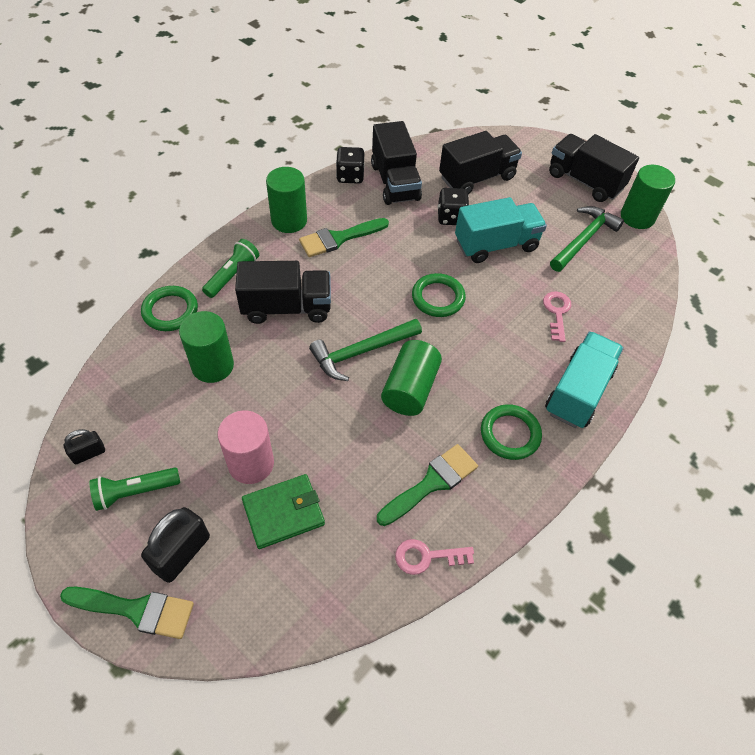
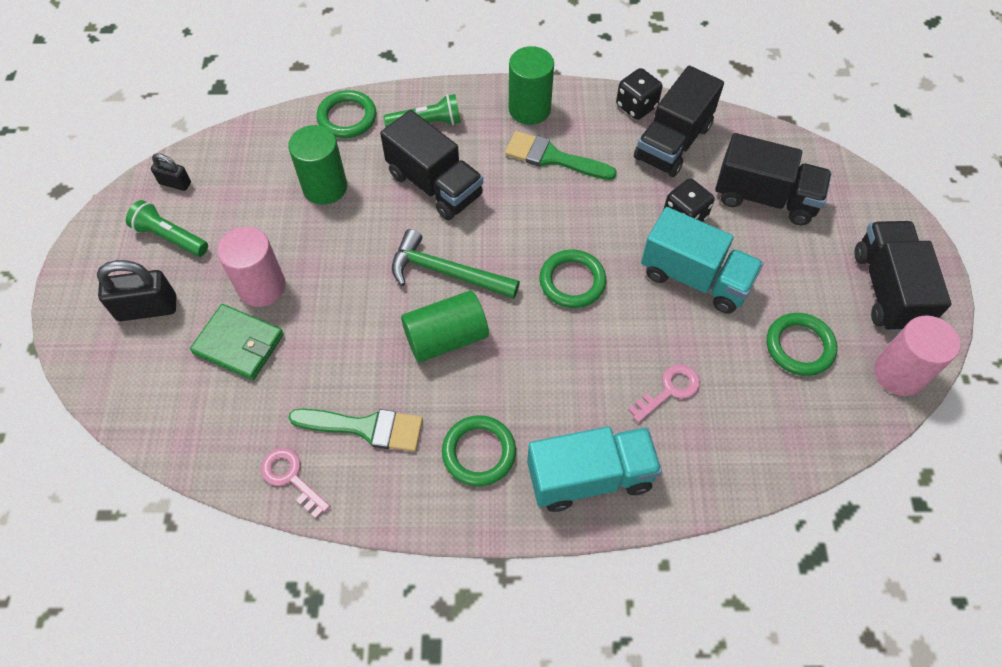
camera: 50 degrees right, 5 degrees up
green brush [60,587,194,639] -> none
green hammer [550,206,624,272] -> green ring [767,313,837,376]
green cylinder [621,165,675,229] -> pink cylinder [874,316,960,396]

